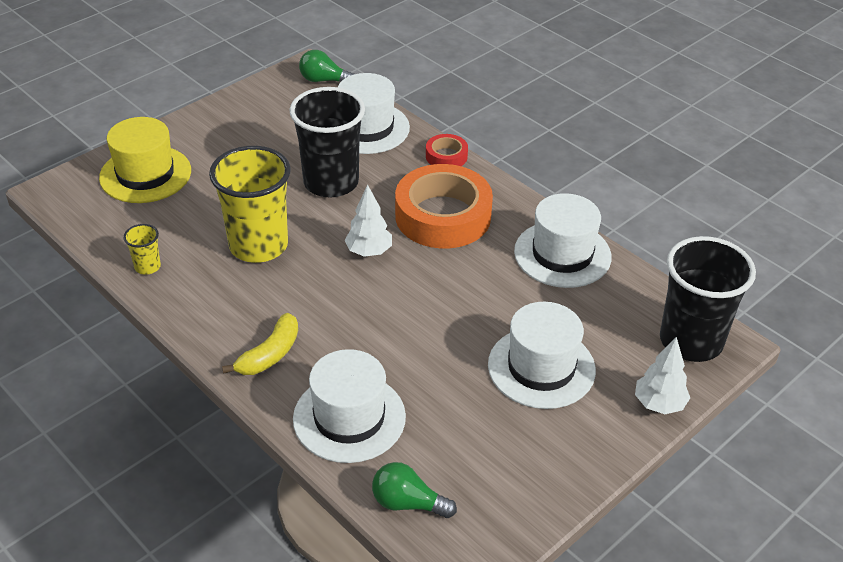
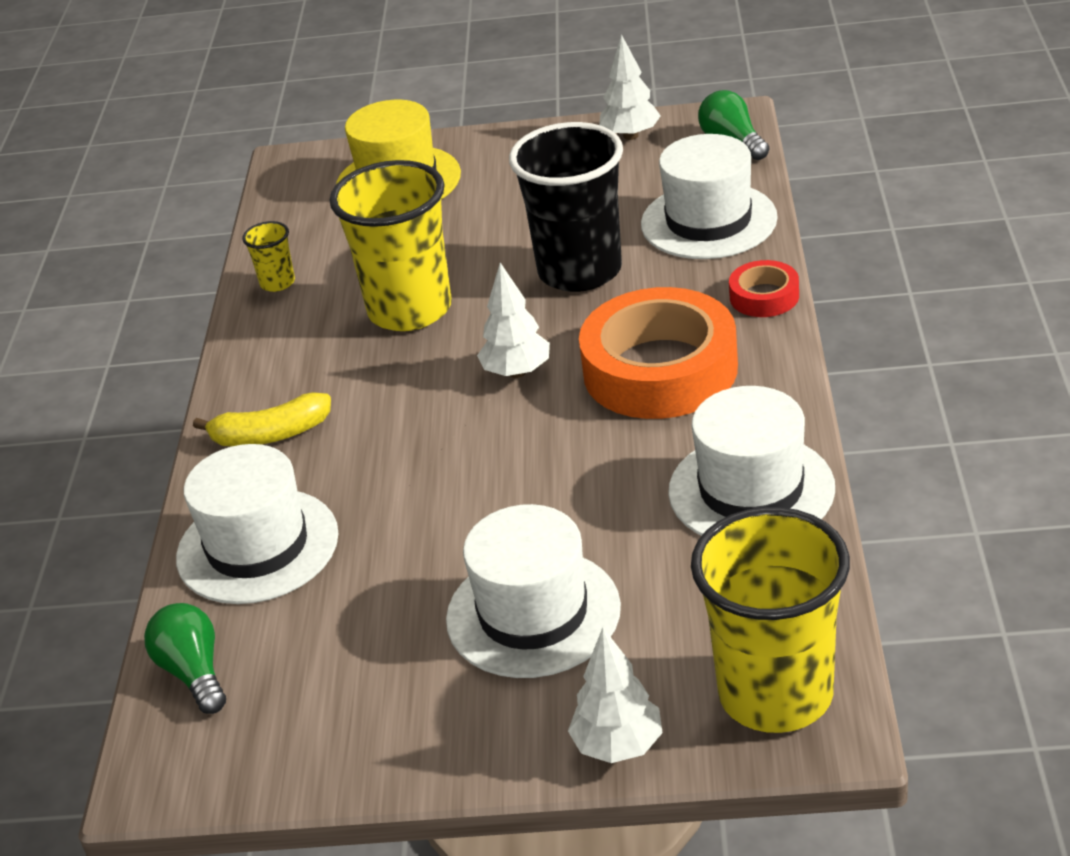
camera: 50 degrees right, 5 degrees down
black cup [660,236,756,362] -> yellow cup [691,507,850,733]
none -> white tree [599,34,661,140]

